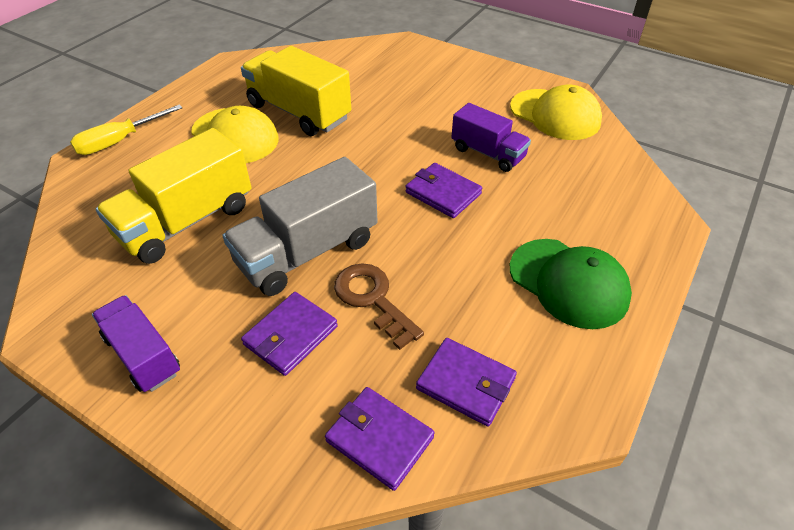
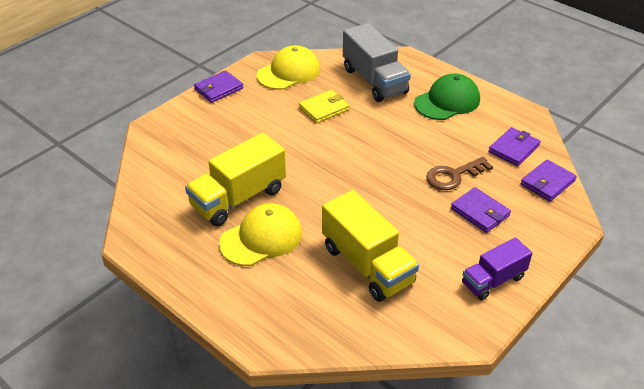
camera: 80 degrees left, 5 degrees down
yellow screwdriver [70,104,183,155] -> none
grey truck [222,157,378,296] -> grey truck moved to [343,23,411,102]
purple wallet [405,163,482,218] -> purple wallet moved to [194,70,243,103]
purple truck [451,103,531,172] -> yellow wallet [299,90,349,123]

